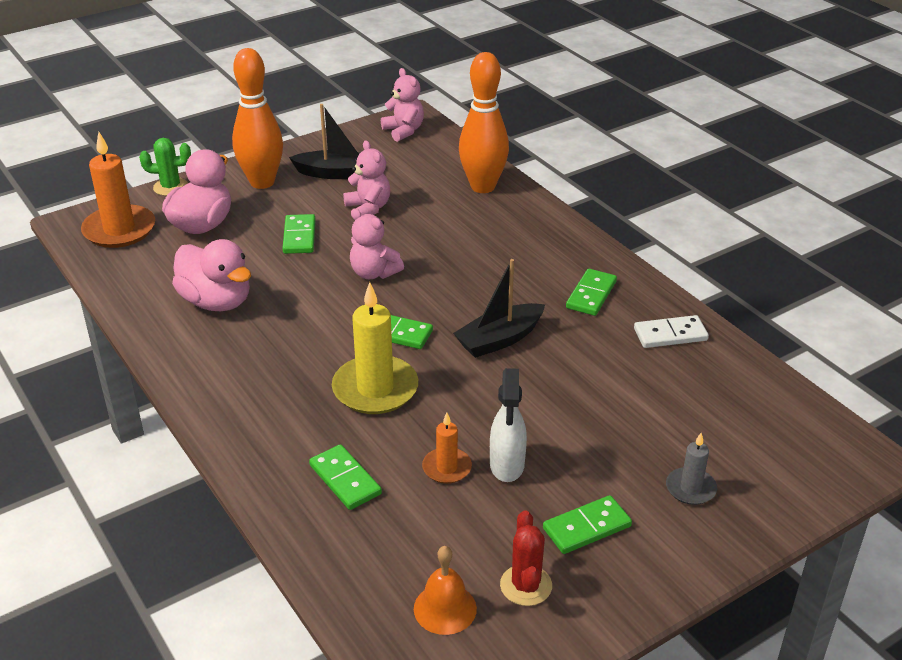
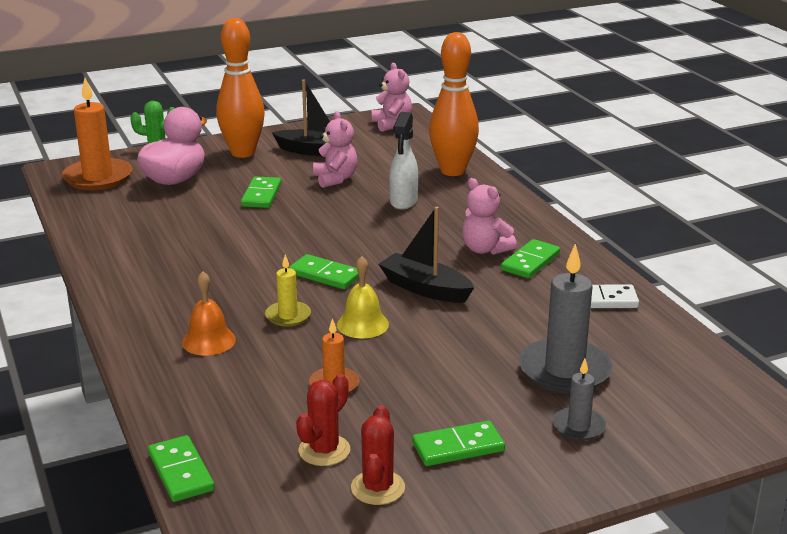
camera: 10 degrees right, 10 degrees down
pink duck [172,239,251,311] -> none
green domino [309,444,382,510] -> green domino moved to [148,435,215,502]
yellow candle [332,282,418,414] -> yellow candle [265,255,311,327], size x0.53
pink teddy bear [350,209,404,279] -> pink teddy bear moved to [462,178,517,255]
orange bell [414,546,477,635] -> orange bell moved to [182,271,236,356]
black boat [453,259,545,358] -> black boat turned 60 degrees clockwise [379,207,474,303]
white spray bottle [490,368,527,482] -> white spray bottle moved to [389,112,418,210]
none -> red cactus [296,374,350,466]
none -> yellow bell [337,256,389,339]
none -> grey candle [518,244,613,394]

